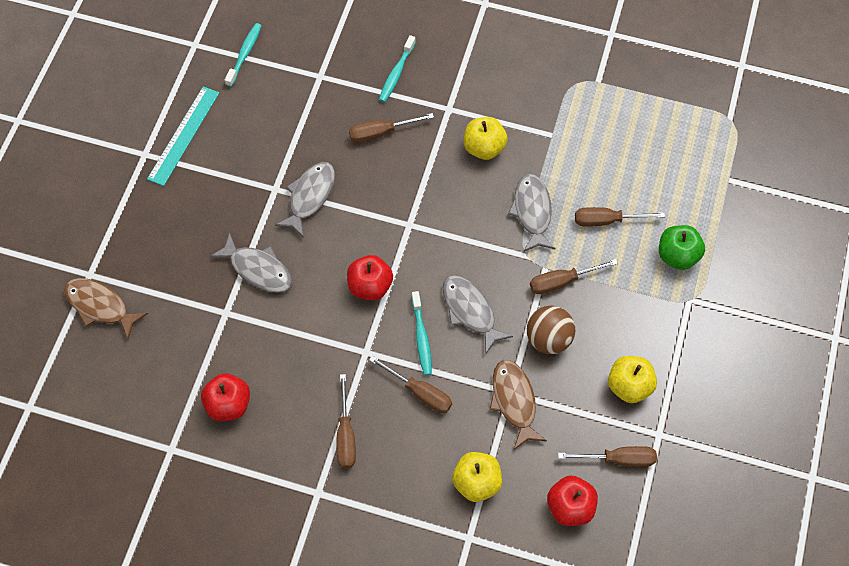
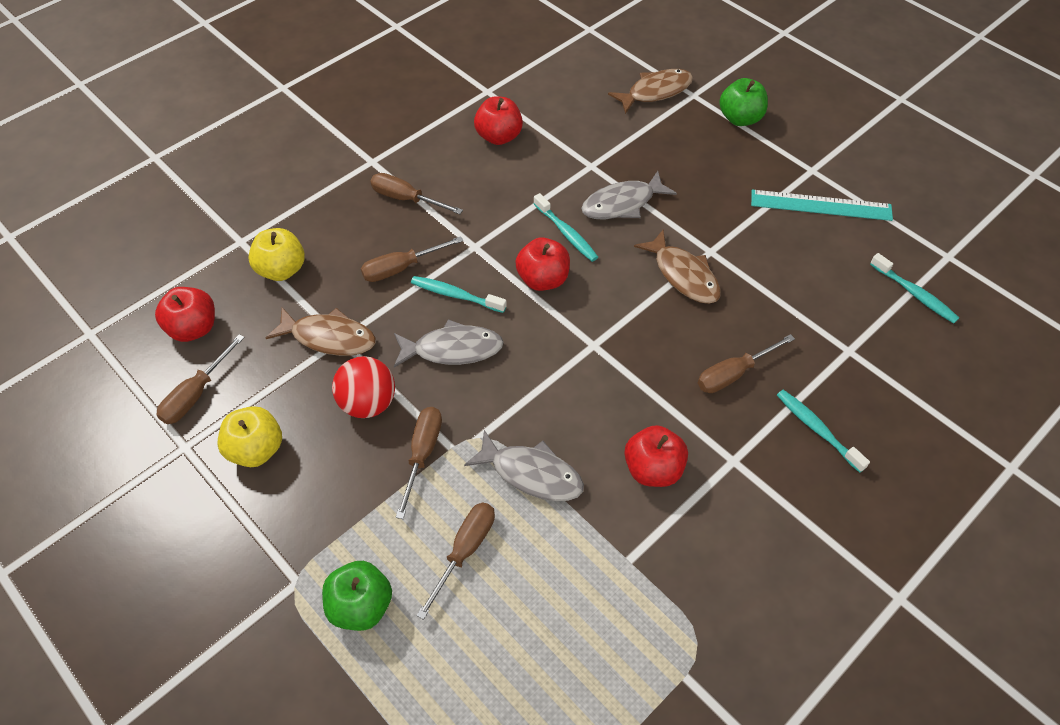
camera: 120 degrees right, 10 degrees down
turquoise ruler [147,86,219,186] -> turquoise ruler turned 45 degrees counterclockwise [751,190,893,221]
grey fish [275,162,335,238] -> brown fish [634,230,721,304]
brown screwdriver [349,113,434,143] -> brown screwdriver turned 135 degrees counterclockwise [698,334,795,393]
yellow apple [464,117,508,160] -> red apple [624,425,688,487]
brown ball [527,306,575,354] -> red ball [332,356,395,418]
none -> turquoise toothbrush [534,193,598,262]
none -> green apple [719,78,768,126]

